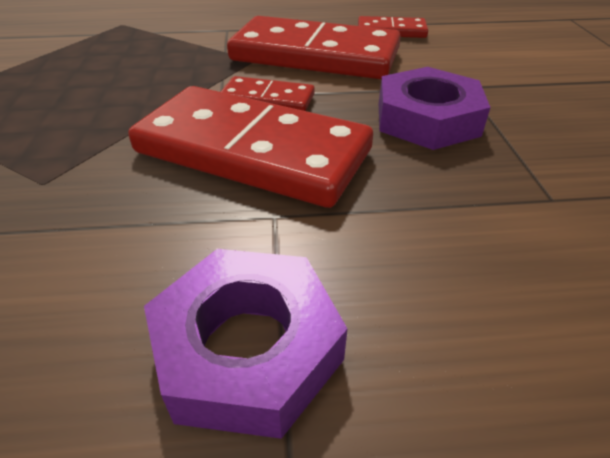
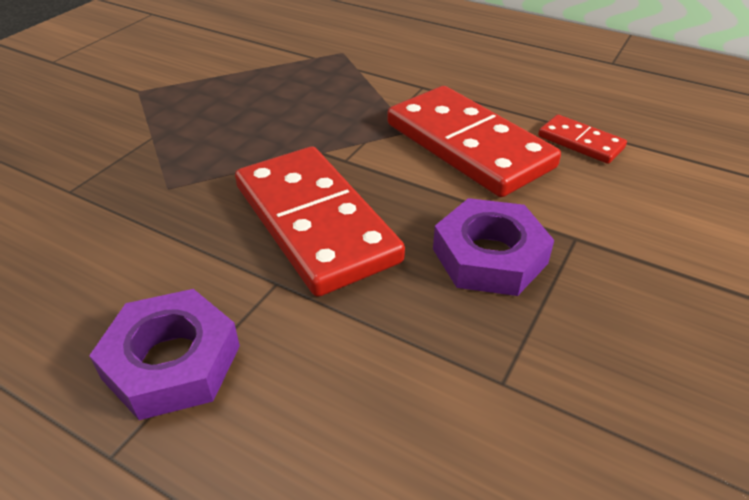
camera: 35 degrees right, 0 degrees up
red domino [221,76,315,111] -> none

